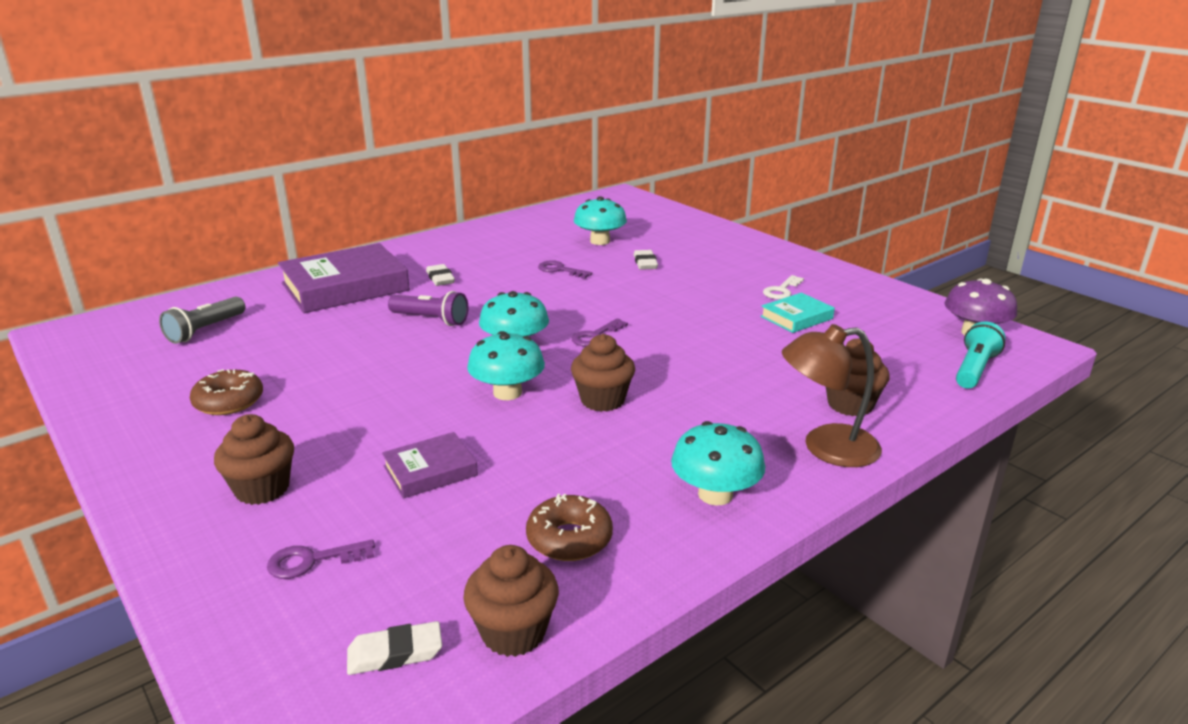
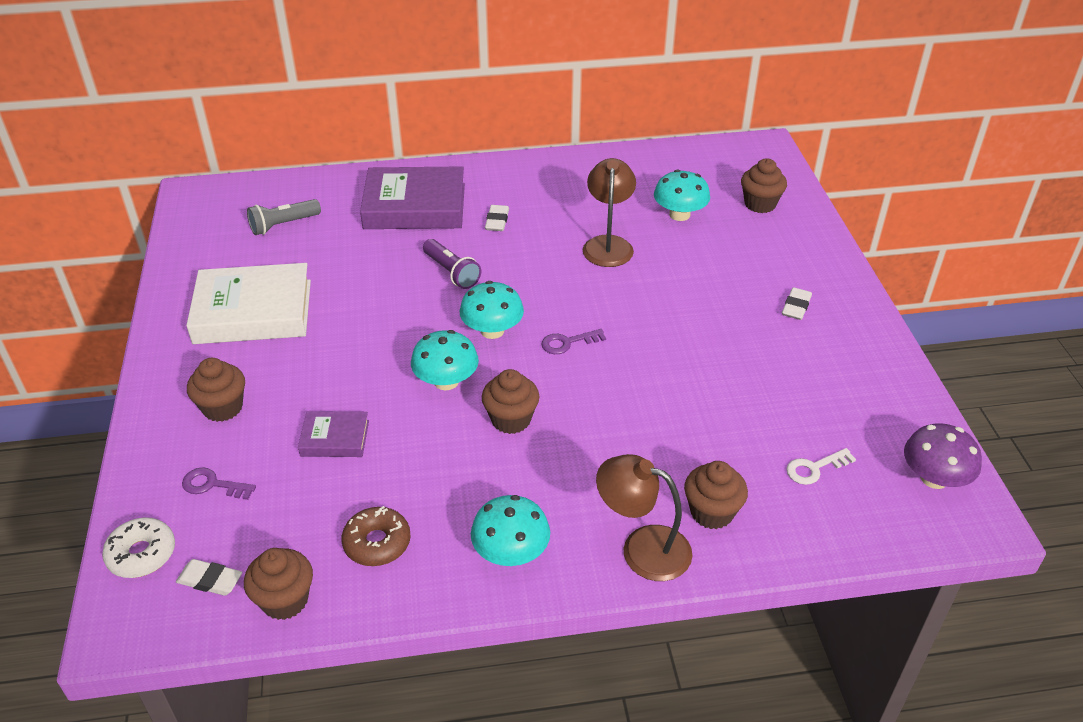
camera: 30 degrees right, 15 degrees up
brown donut [190,369,263,415] -> white book [186,263,311,344]
purple key [538,260,592,279] -> brown lamp [583,158,636,267]
white eraser [634,250,658,270] -> white eraser moved to [782,287,812,320]
turquoise book [760,293,835,333] -> none
white key [763,275,804,299] -> white key moved to [787,448,856,485]
turquoise flashlight [956,321,1005,389] -> none
none -> white donut [102,517,175,578]
none -> brown cupcake [741,158,787,213]

